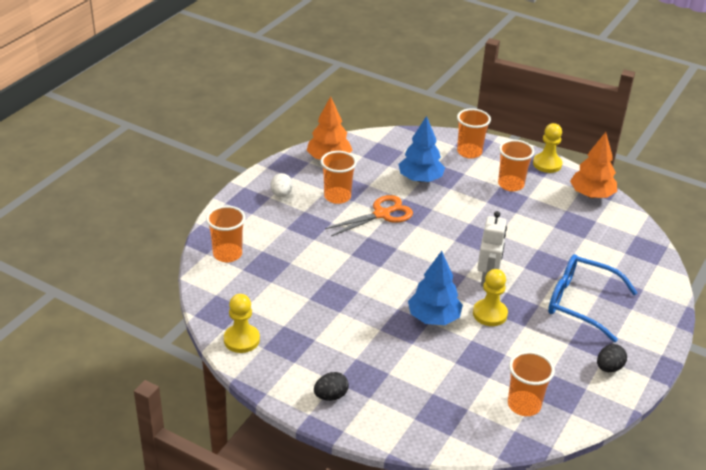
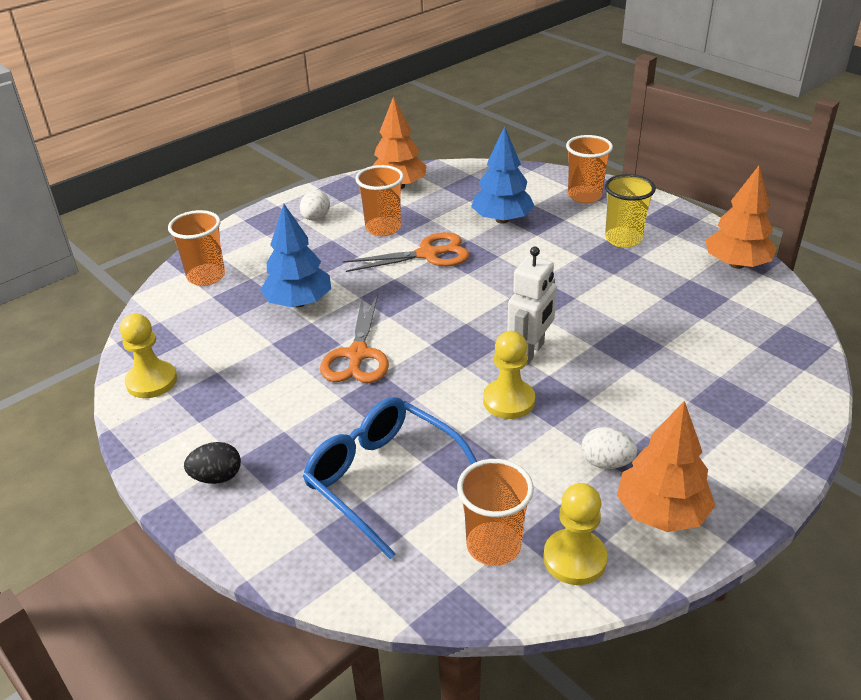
camera: 20 degrees right, 0 degrees up
blue tree [408,251,463,325] -> blue tree moved to [260,204,331,307]
orange cup [498,140,534,191] -> yellow cup [605,174,656,248]
yellow pawn [533,123,562,173] -> yellow pawn moved to [543,483,607,585]
blue glasses [548,254,637,342] -> blue glasses moved to [303,397,477,559]
black egg [597,344,627,372] -> orange tree [617,401,716,532]
none -> orange scissors [320,294,389,383]
none -> white egg [581,427,638,469]

